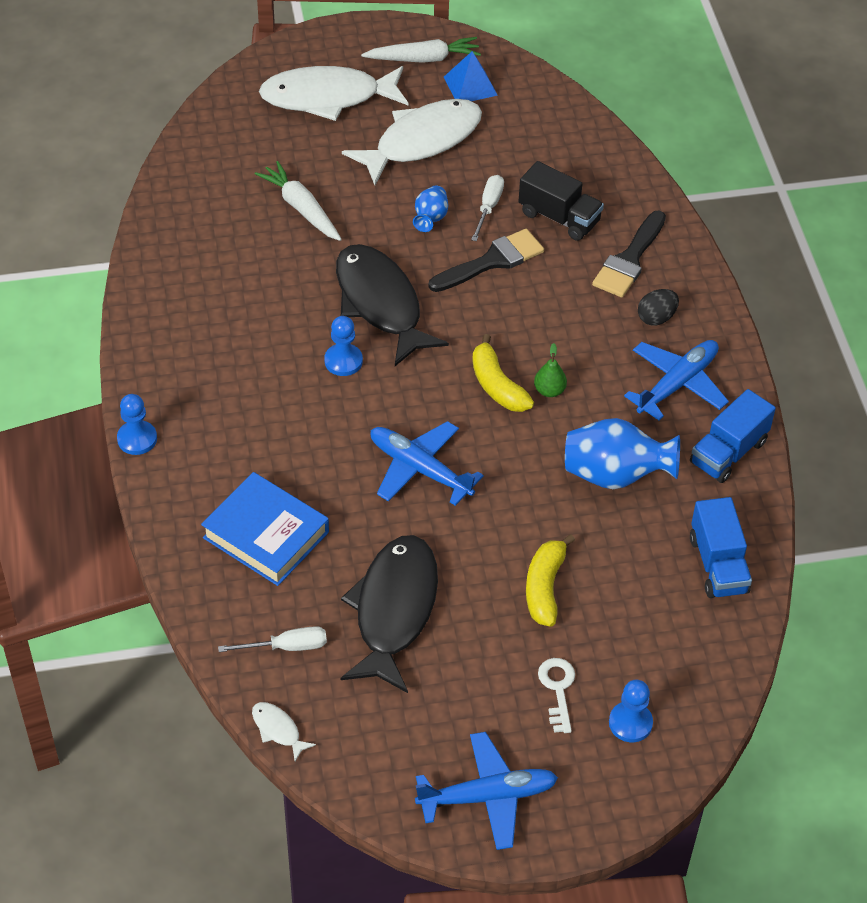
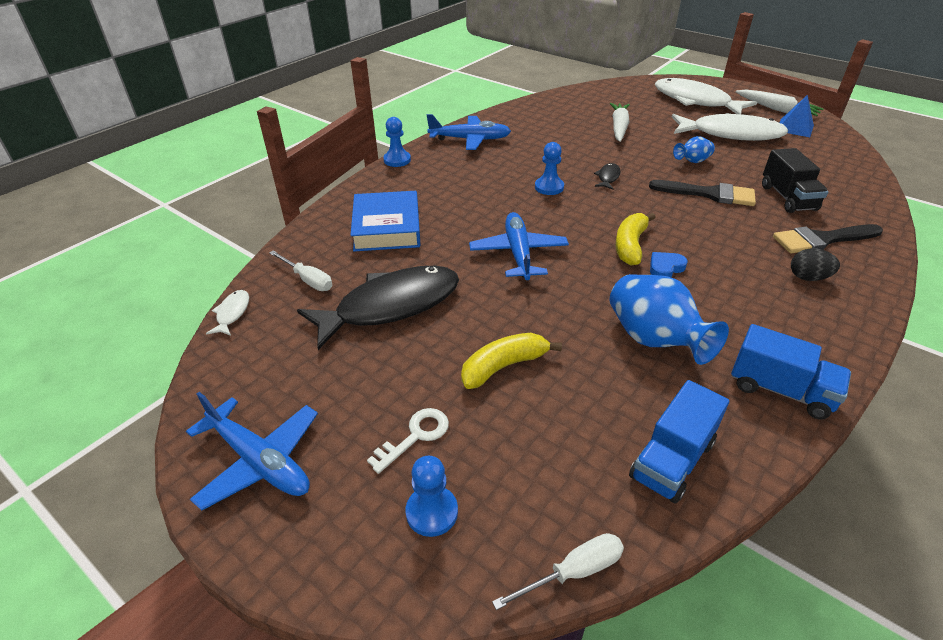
camera: 50 degrees right, 10 degrees down
black fish [336,244,449,366] -> black fish [594,163,621,190], size x0.40
white screwdriver [471,175,504,241] -> white screwdriver moved to [492,533,624,610]
green pear [534,343,567,397] -> blue heart [650,252,688,277]
blue plane [624,340,729,420] -> blue plane moved to [427,114,511,150]
blue truck [690,389,776,483] -> blue truck turned 150 degrees counterclockwise [731,324,851,419]

